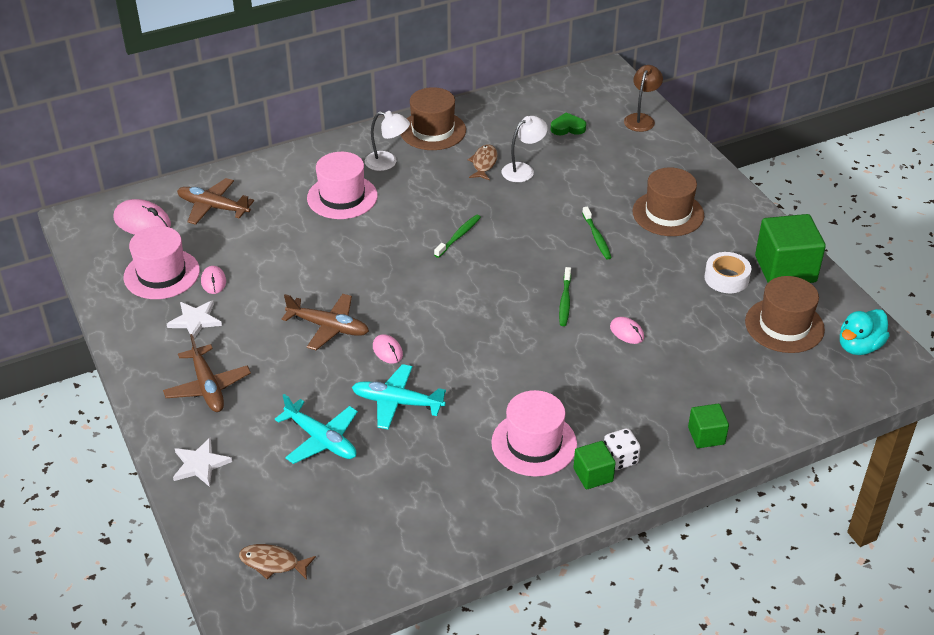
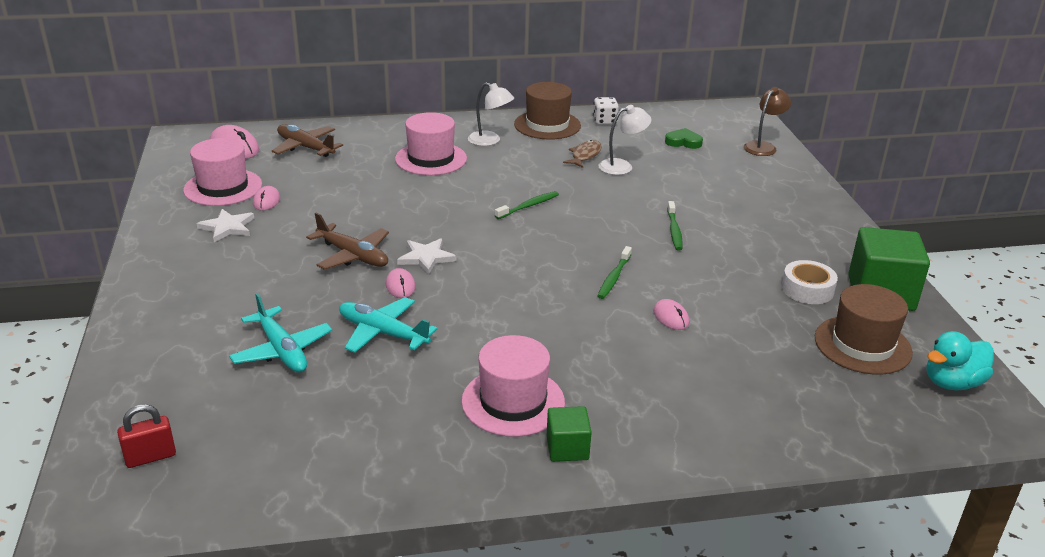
camera: 15 degrees right, 10 degrees down
brown plane [163,334,251,412] -> none
white star [173,438,232,487] -> white star moved to [397,238,457,274]
brown fish [239,544,316,580] -> red padlock [117,404,176,468]
white dice [604,428,641,470] -> white dice moved to [593,97,619,125]
brown hat [632,167,704,236] -> none
green cube [688,404,729,448] -> none

